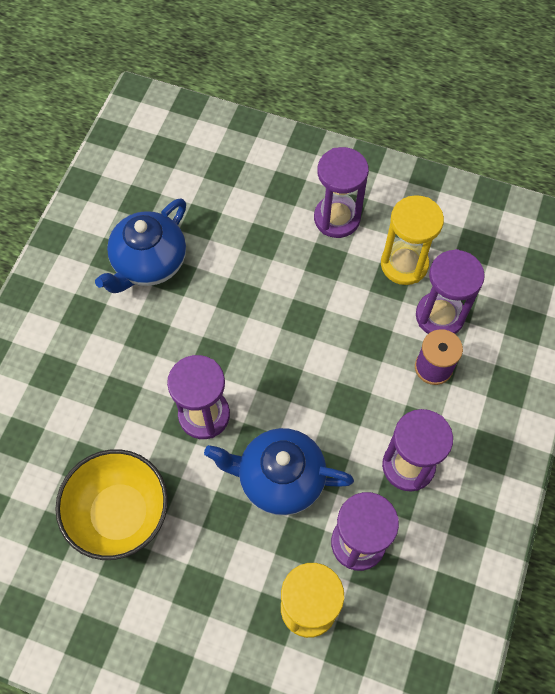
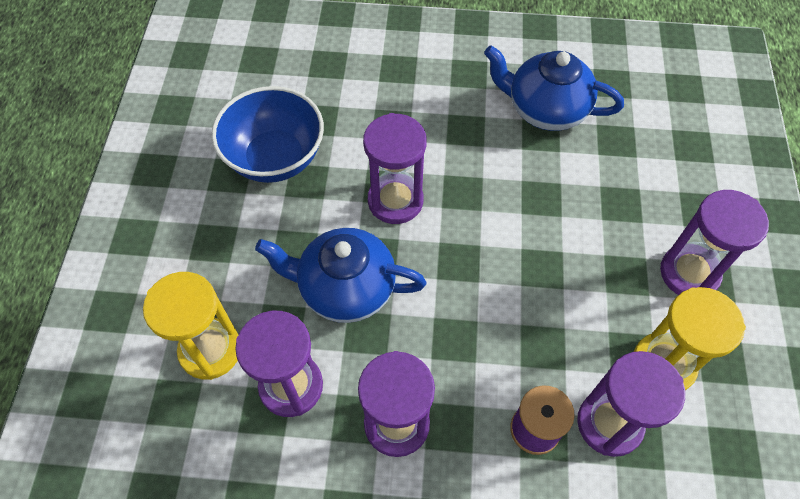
camera: 75 degrees right, 5 degrees down
yellow bowl [55,449,168,560] -> blue bowl [212,86,324,183]
blue teapot [204,428,354,516] -> blue teapot turned 75 degrees counterclockwise [255,228,427,323]

